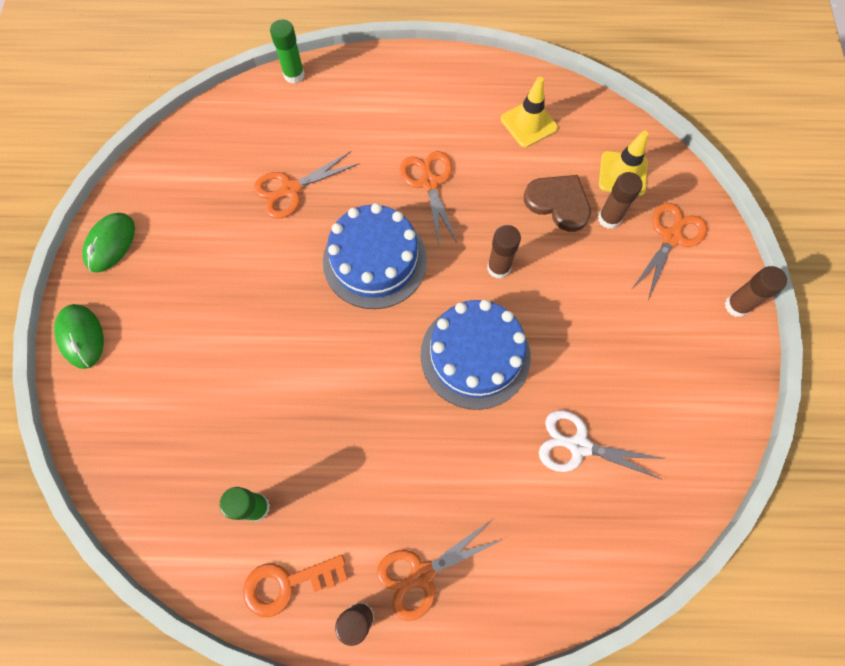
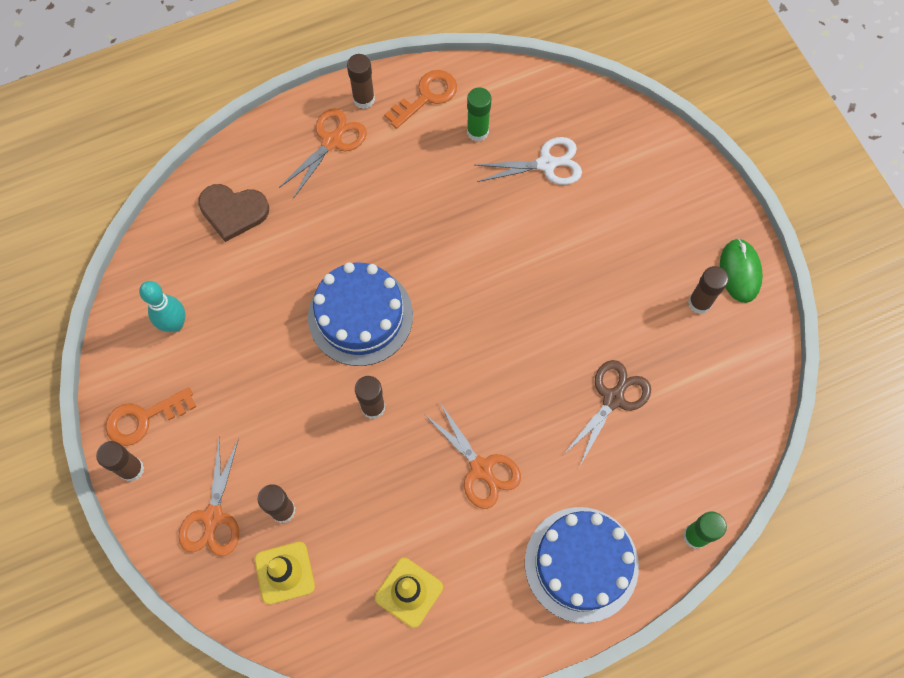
camera: 155 degrees right, 0 degrees up
green mouse [54,304,104,369] -> none
orange scissors [254,151,359,219] -> brown scissors [563,360,651,465]
blue cake [323,203,427,309] -> blue cake moved to [525,507,639,623]
brown heart [524,175,591,232] -> brown heart moved to [198,184,269,242]
white scissors [539,410,665,480] -> white scissors moved to [476,137,582,185]
none -> orange key [105,387,196,446]
none -> turquoise bowling pin [139,281,185,332]
none -> brown glue stick [688,266,729,314]

